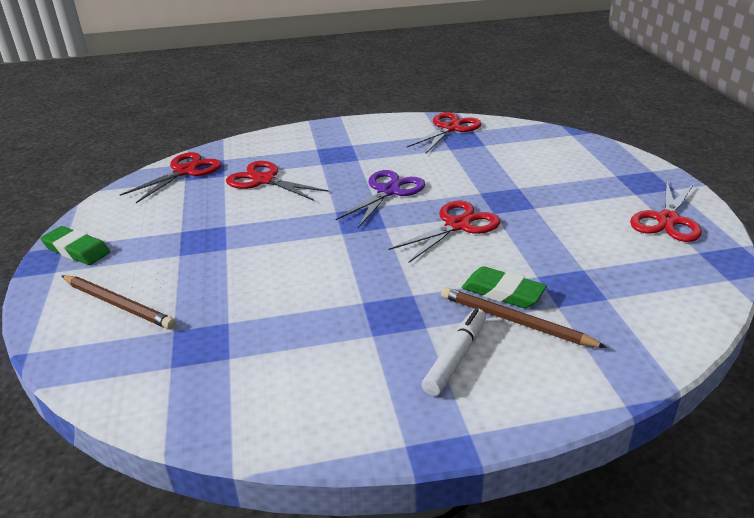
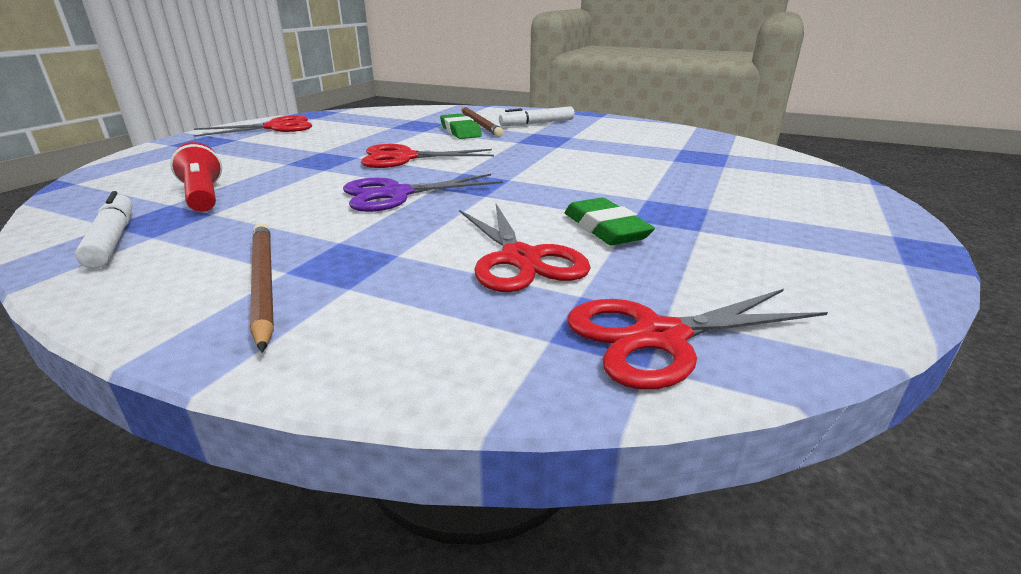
camera: 145 degrees left, 5 degrees down
green eraser [40,226,110,265] -> green eraser moved to [565,197,655,245]
brown pencil [62,275,175,329] -> brown pencil moved to [250,223,274,353]
red scissors [407,112,482,153] -> white marker [75,191,132,268]
none -> red flashlight [170,142,222,212]

